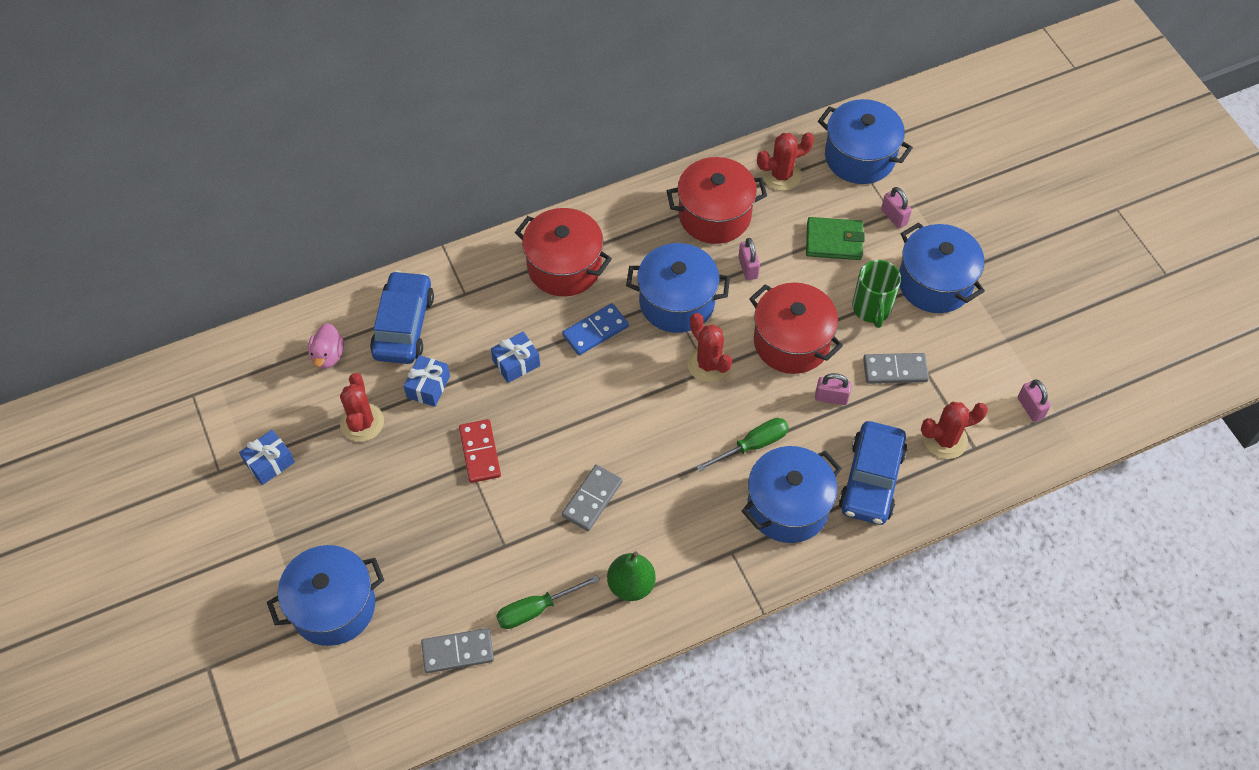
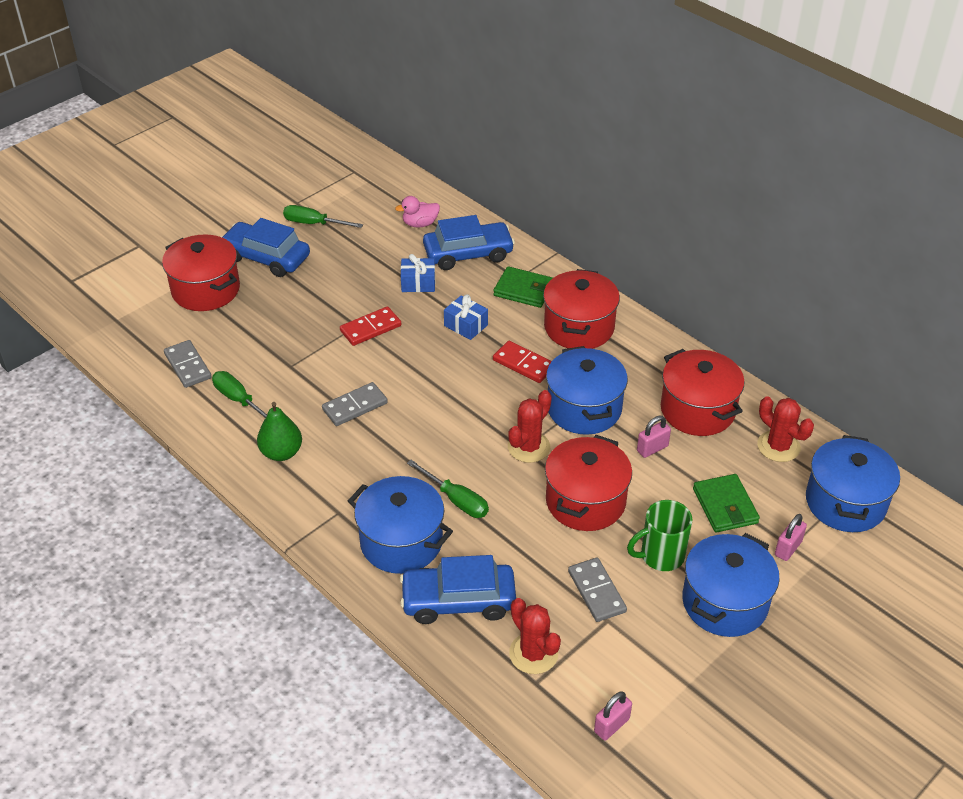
camera: 70 degrees right, 15 degrees down
blue gift [239,430,295,485] -> green screwdriver [283,205,363,228]
blue pot [267,545,384,646] -> red pot [162,235,240,311]
red cactus [340,373,384,442] -> none
blue domino [562,303,629,355] -> red domino [493,341,552,383]
grey domino [562,465,622,531] -> grey domino turned 45 degrees counterclockwise [322,382,388,426]
pink padlock [815,373,852,405] -> none
none -> blue car [221,218,310,277]
none -> green wallet [493,266,553,308]

